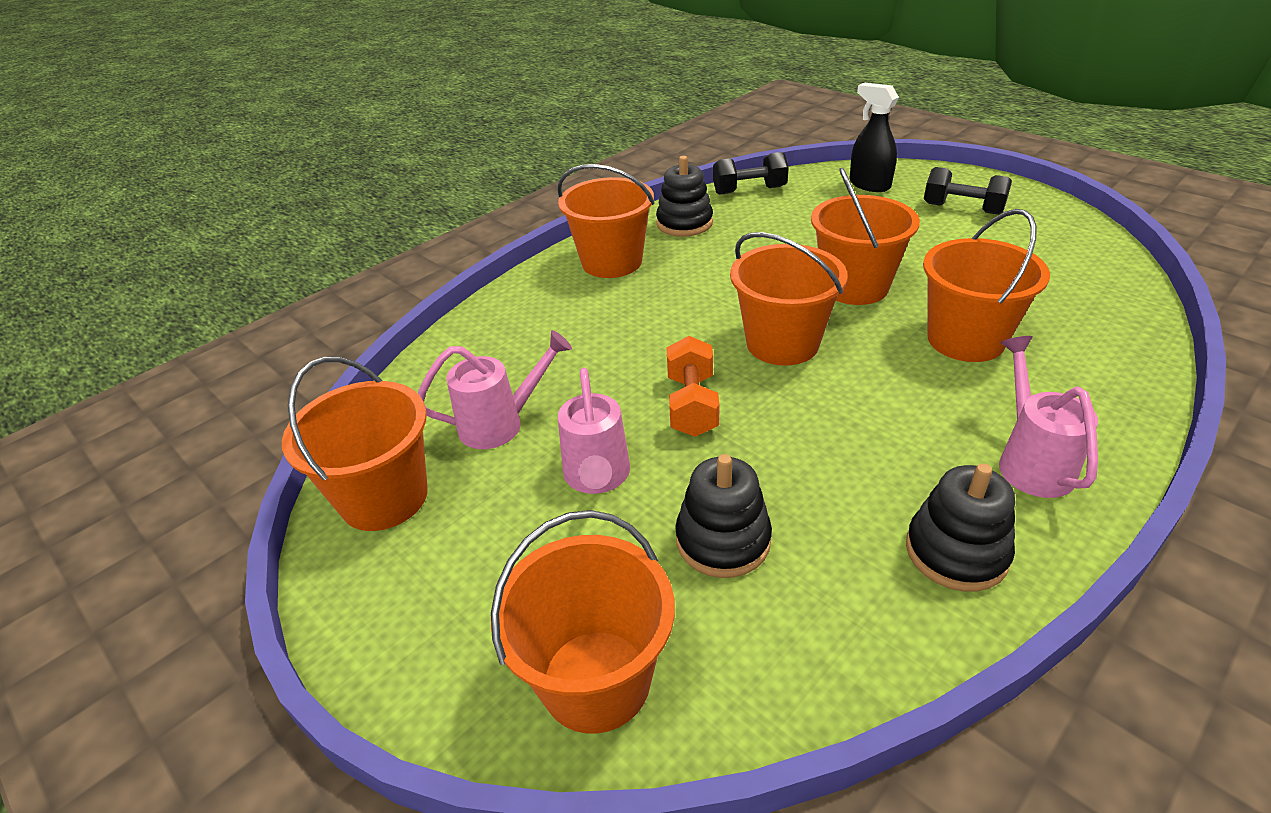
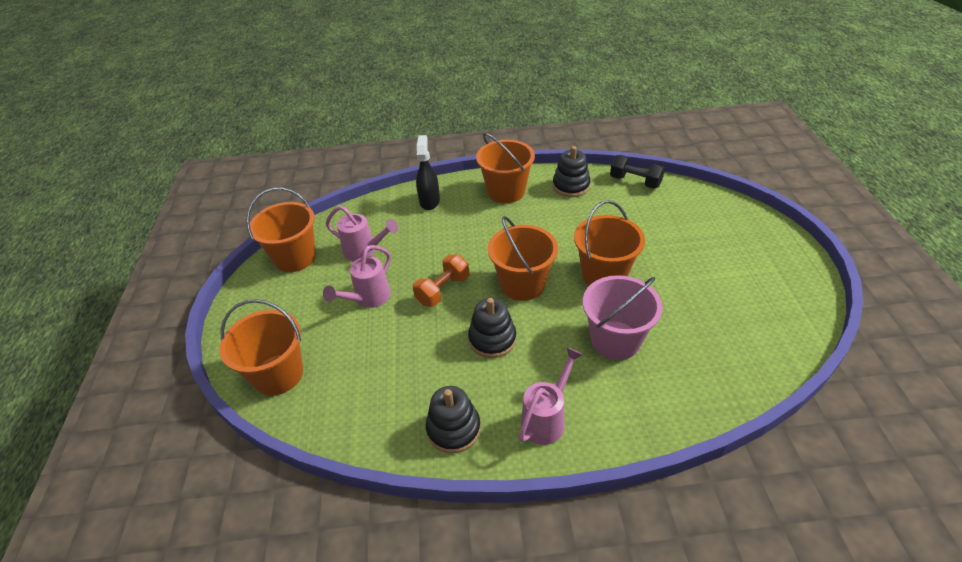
camera: 40 degrees right, 5 degrees up
black stacking toy [675,454,772,578] -> black stacking toy moved to [468,298,516,358]
black spray bottle [849,83,899,192] -> black spray bottle moved to [416,135,440,210]
orange bucket [923,209,1050,362] -> pink bucket [583,275,663,360]
black dumbbell [924,167,1012,215] -> none

